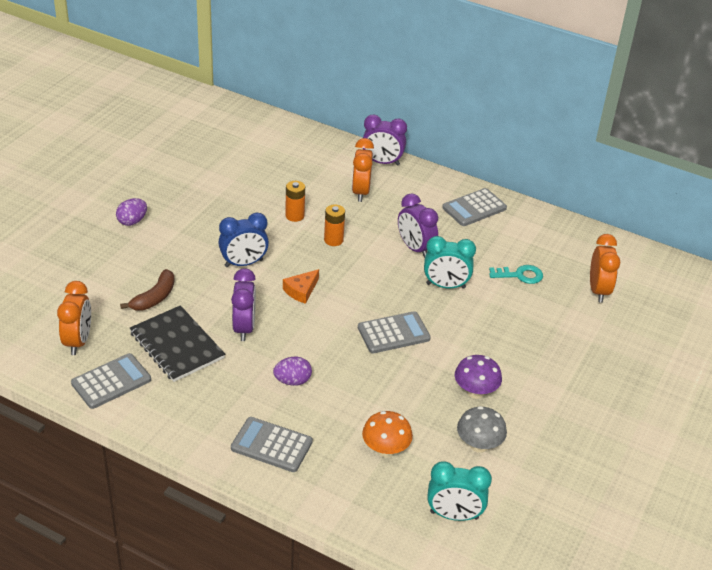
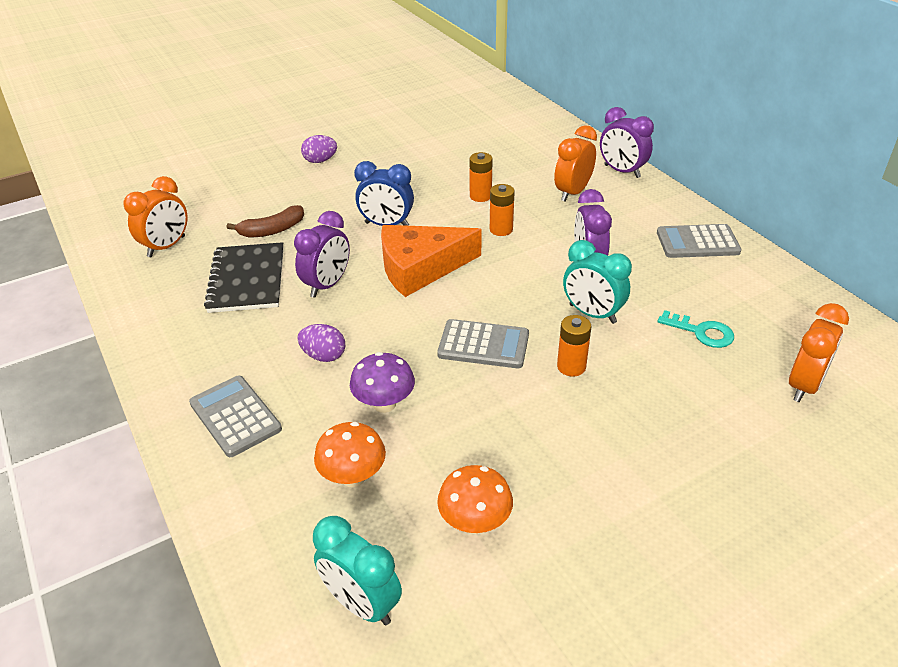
camera: 35 degrees right, 0 degrees up
grey calculator [71,353,151,409] -> none
orange cheese [283,269,319,304] -> orange cheese [381,225,482,297], size x2.06
purple mushroom [455,355,502,399] -> purple mushroom moved to [350,352,415,413]
grey mushroom [457,406,507,453] -> orange mushroom [437,465,513,534]
none -> orange battery [557,315,591,377]

